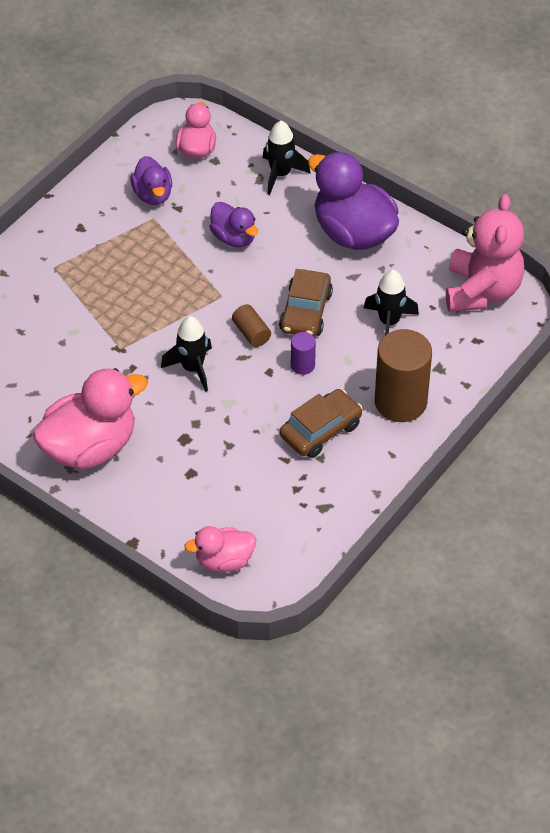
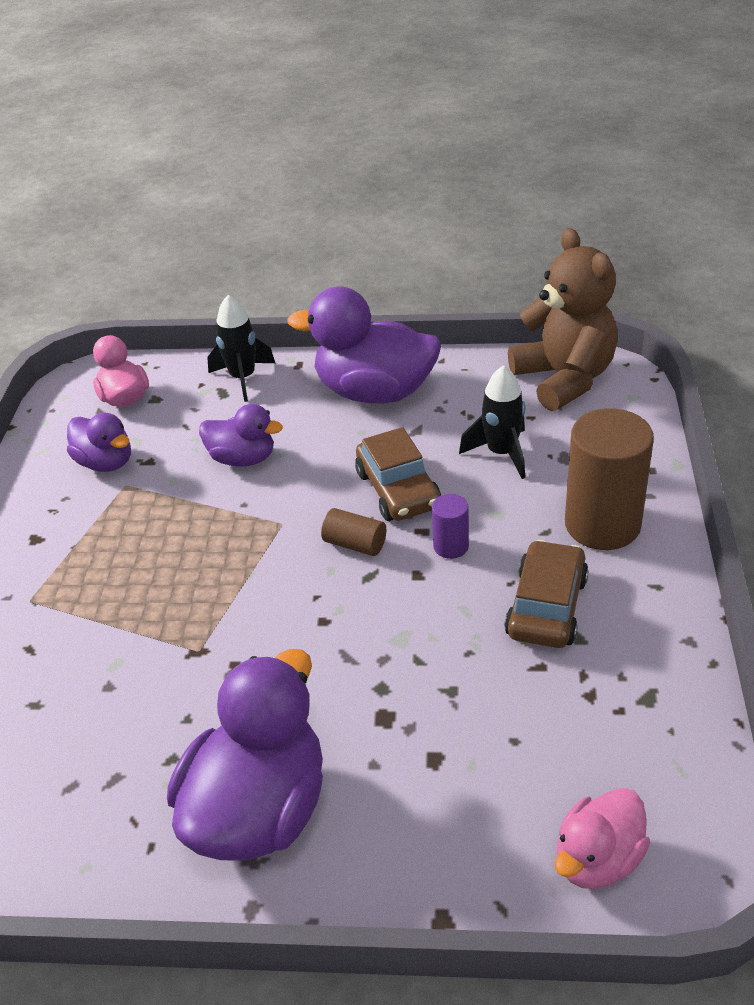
camera: 30 degrees left, 10 degrees down
pink duck [33,368,148,469] -> purple duck [167,649,323,860]
black rocket [161,316,212,392] -> none
pink teddy bear [446,194,524,312] -> brown teddy bear [508,228,618,411]

